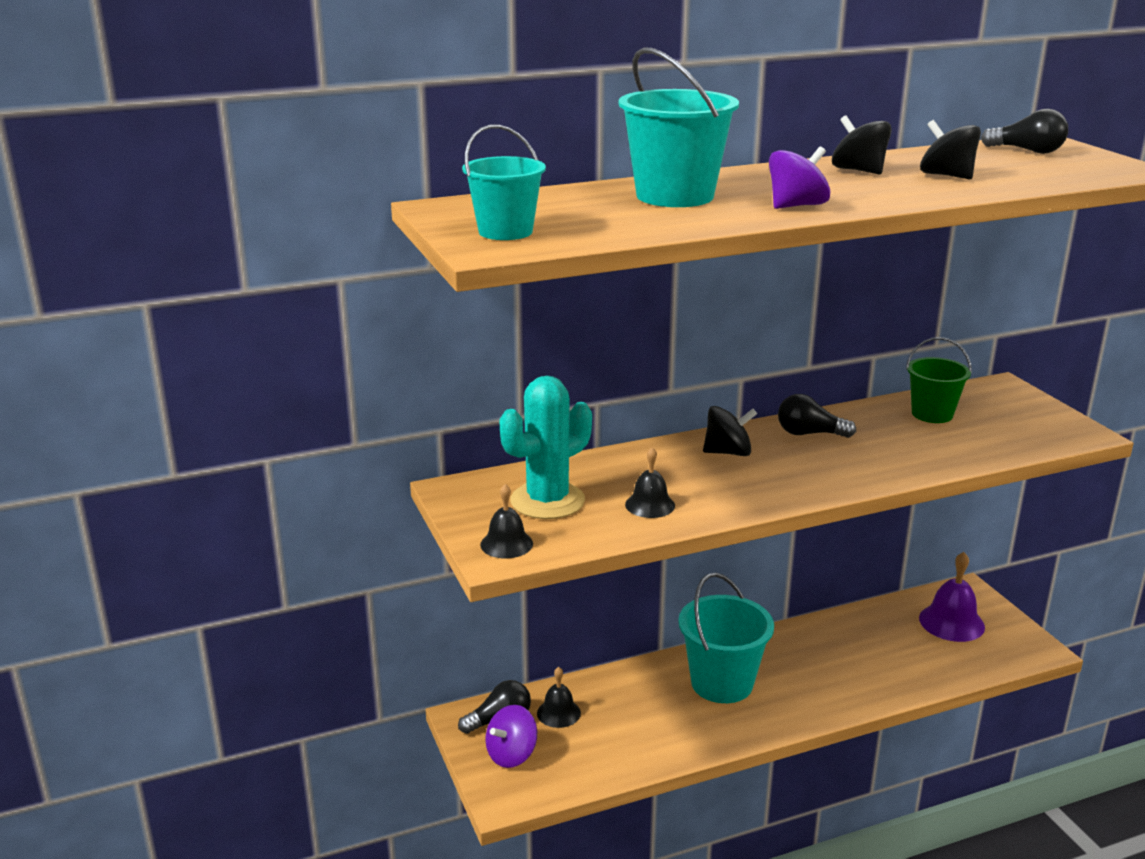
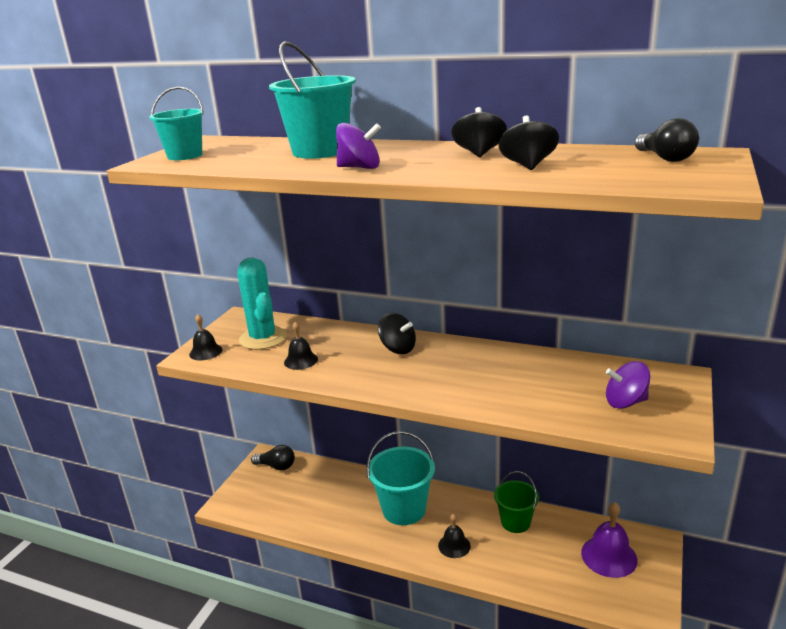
camera: 45 degrees right, 0 degrees up
purple spinning top [485,705,537,768] -> purple spinning top moved to [606,361,650,409]
turquoise cactus [499,376,592,519] -> turquoise cactus turned 60 degrees clockwise [237,257,287,350]
black bell [537,667,581,728] -> black bell moved to [438,514,471,558]
black light bulb [778,394,856,438] -> none
green bucket [906,337,972,423] -> green bucket moved to [494,471,539,533]

